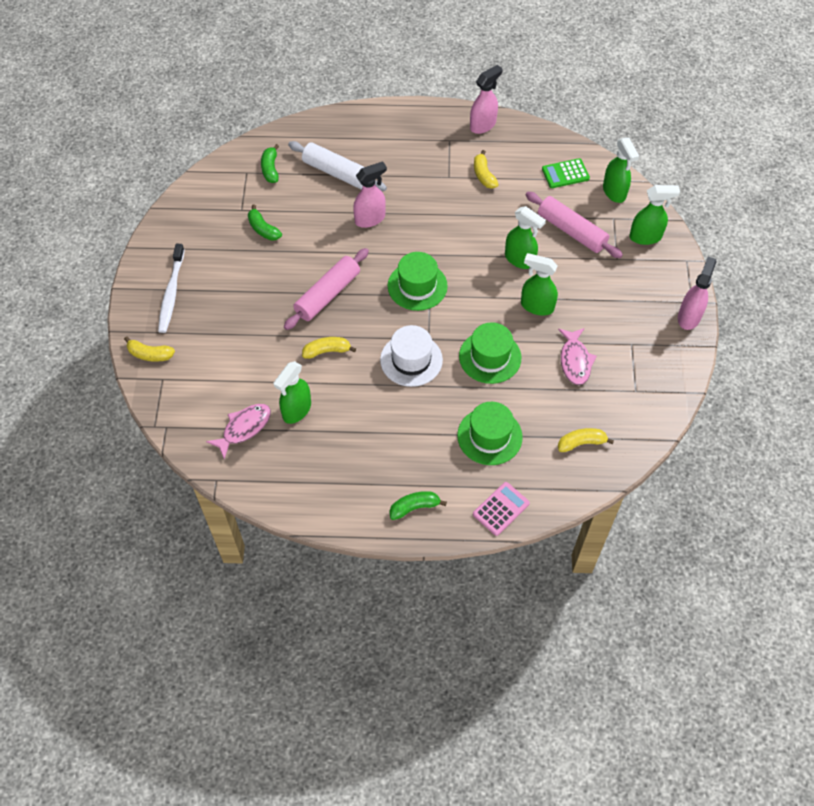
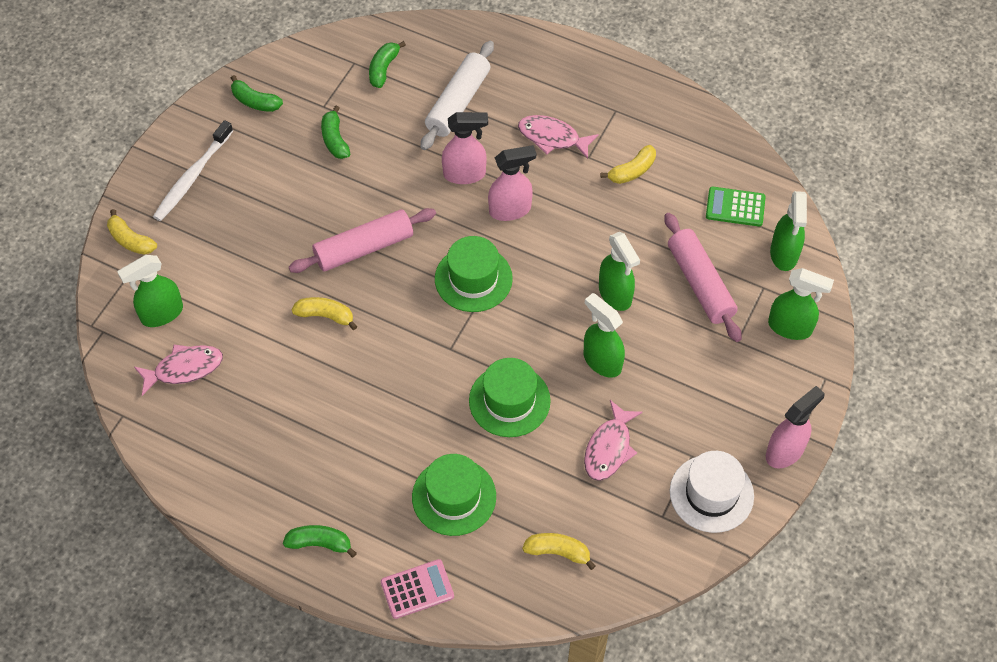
camera: 25 degrees right, 0 degrees up
green spray bottle [273,361,311,424] -> green spray bottle moved to [117,255,183,327]
white rolling pin [288,141,387,191] -> white rolling pin turned 60 degrees clockwise [421,41,494,150]
white hat [380,325,443,387] -> white hat moved to [670,451,754,533]
pink spray bottle [470,65,503,134] -> pink spray bottle moved to [488,145,536,221]
yellow banana [474,150,499,189] -> yellow banana turned 135 degrees counterclockwise [601,145,656,184]
none -> green banana [231,75,283,112]
none -> pink fish [518,115,599,159]

